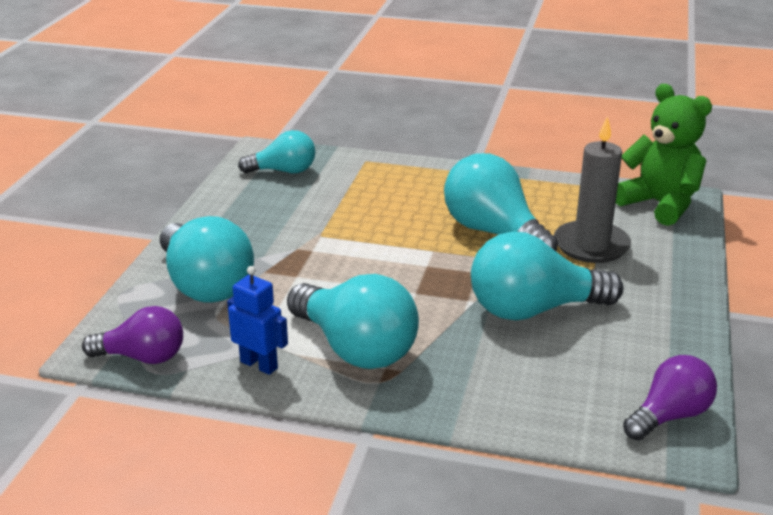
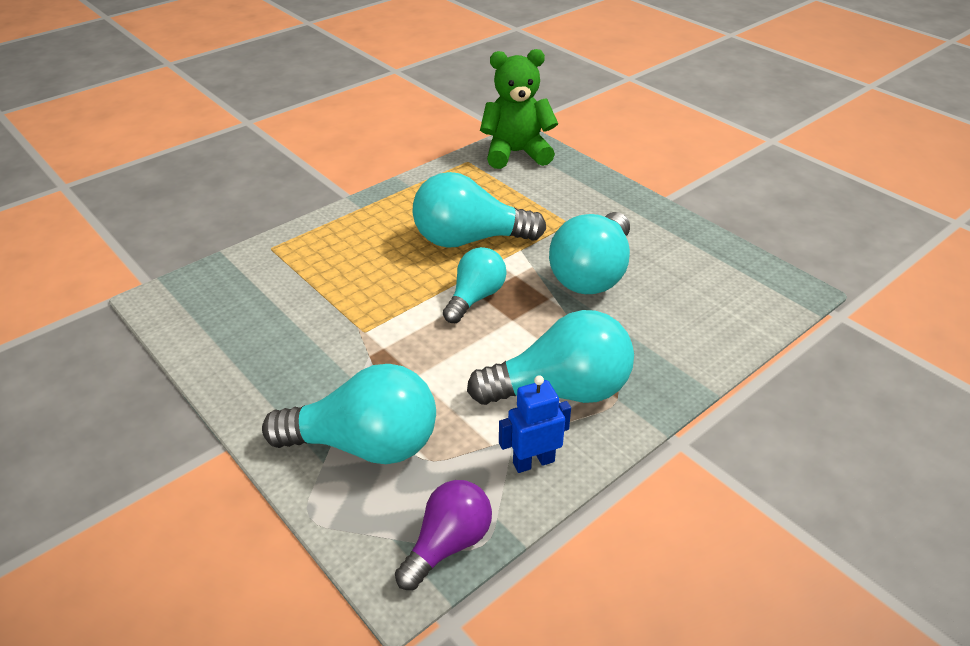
camera: 55 degrees left, 10 degrees up
turquoise light bulb [238,130,315,173] -> turquoise light bulb moved to [443,247,506,323]
grey candle [554,116,631,263] -> none
purple light bulb [623,355,717,441] -> none

